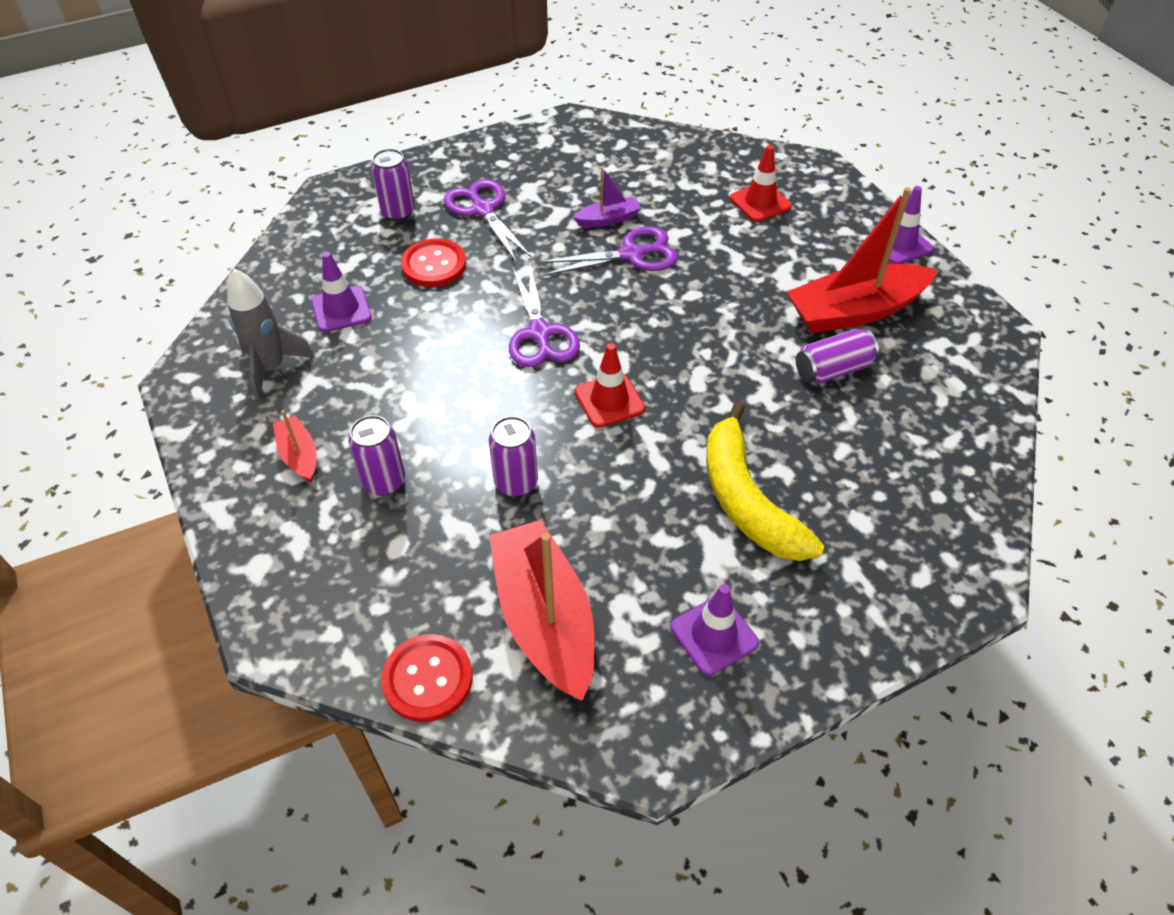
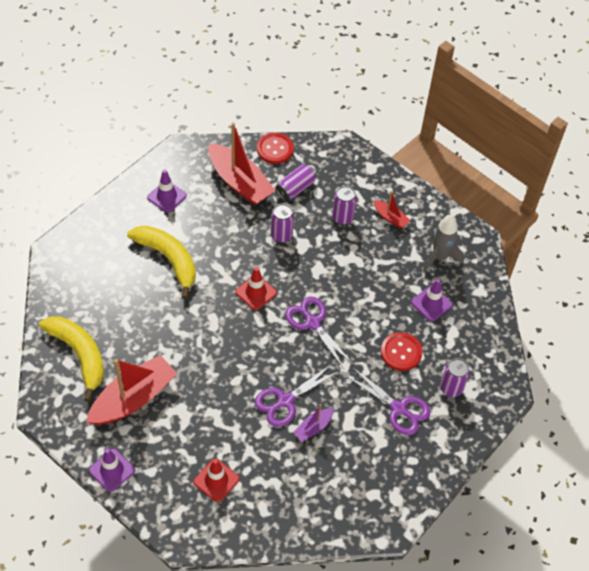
camera: 155 degrees right, 5 degrees up
purple can [796,329,879,385] -> purple can moved to [276,164,316,201]
none -> yellow banana [39,316,104,402]

